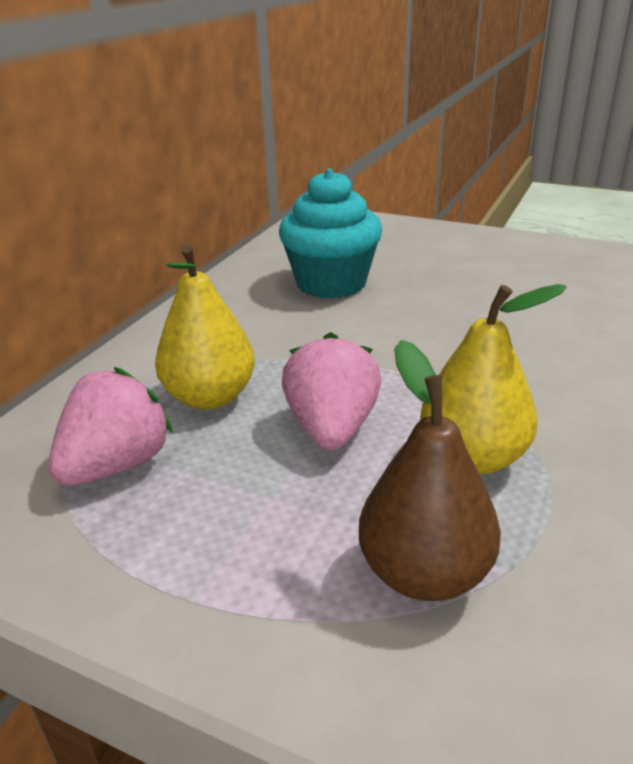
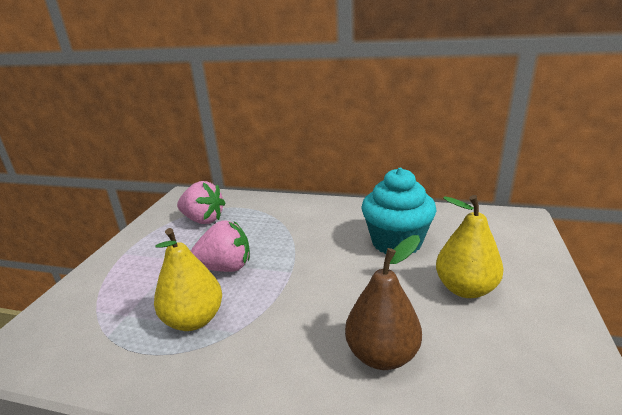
camera: 80 degrees right, 5 degrees down
yellow pear [155,244,255,410] -> yellow pear moved to [436,195,504,298]
brown pear [359,340,501,601] -> brown pear moved to [345,235,422,370]

